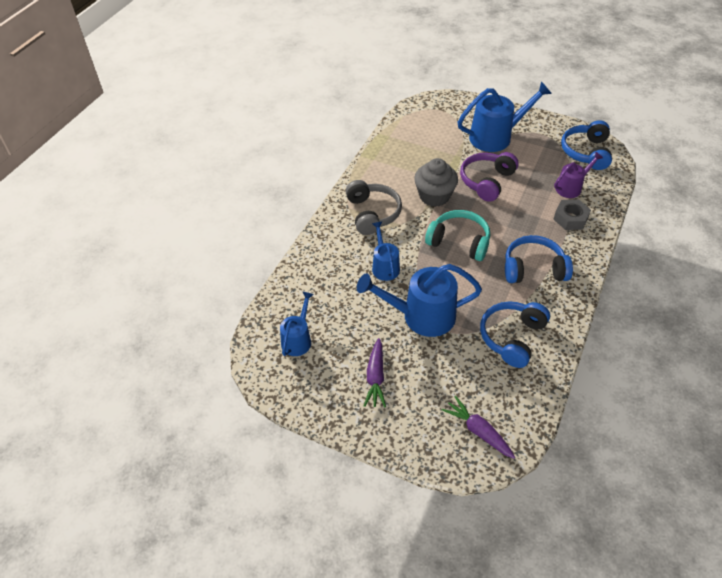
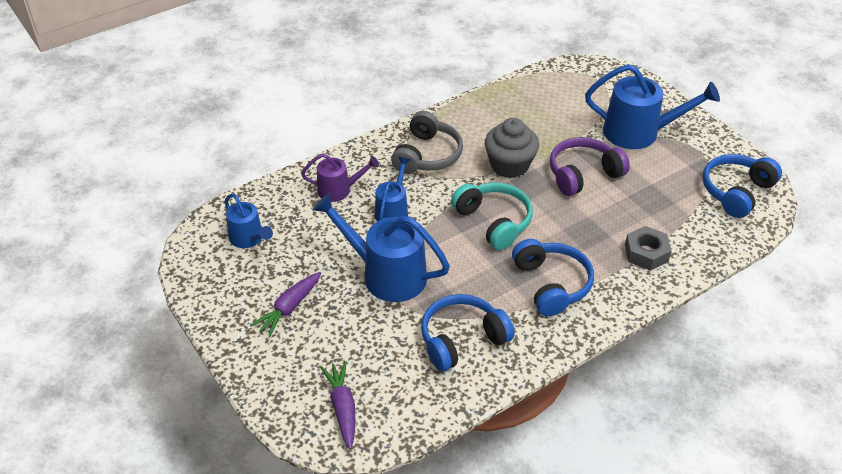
camera: 30 degrees right, 5 degrees down
blue watering can [280,292,314,356] -> blue watering can turned 90 degrees clockwise [225,193,273,248]
blue headphones [505,235,573,283] -> blue headphones turned 45 degrees clockwise [512,239,594,316]
purple watering can [554,152,603,198] -> purple watering can moved to [301,154,379,202]

